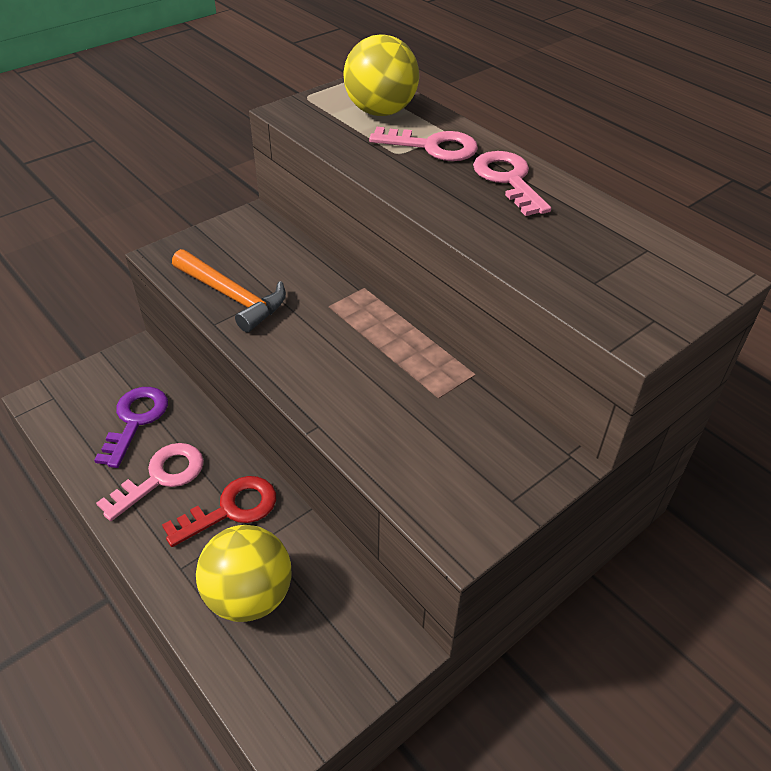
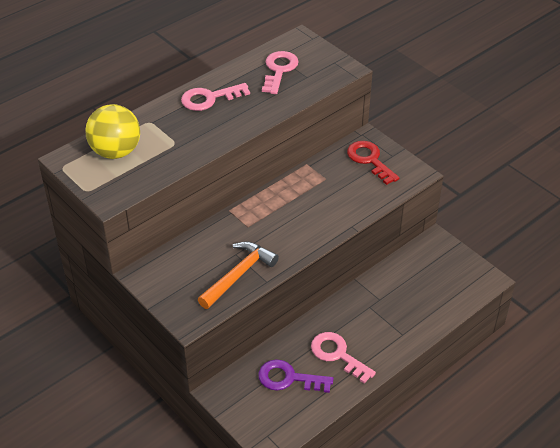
camera: 90 degrees left, 0 degrees up
red key [162,476,276,547] -> red key moved to [347,141,400,185]
yellow ball [196,525,292,622] -> none
pink key [369,127,478,161] -> pink key moved to [262,51,299,94]

